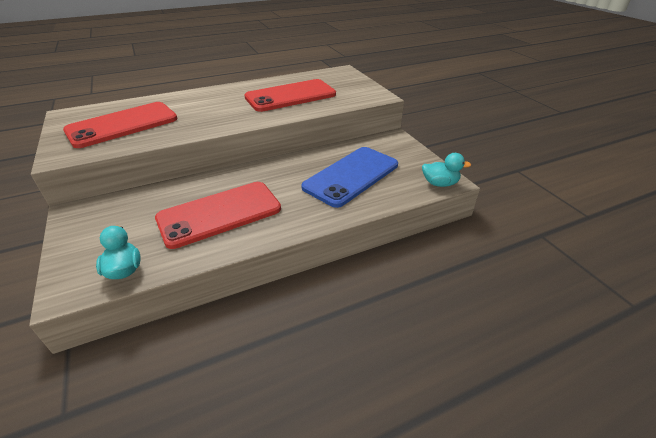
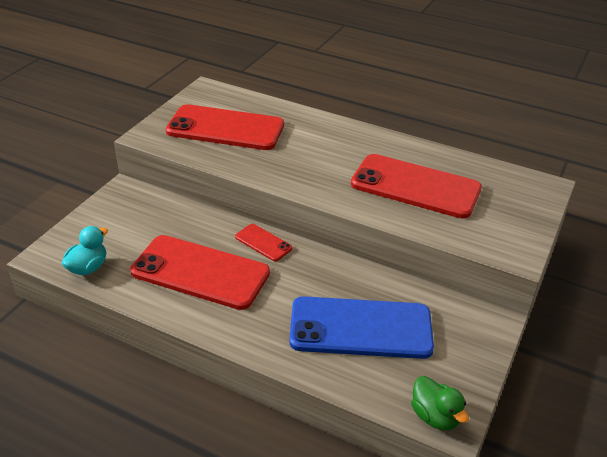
camera: 50 degrees right, 0 degrees up
turquoise duck [422,153,471,187] -> green duck [411,376,469,431]
none -> red phone [235,224,293,261]

